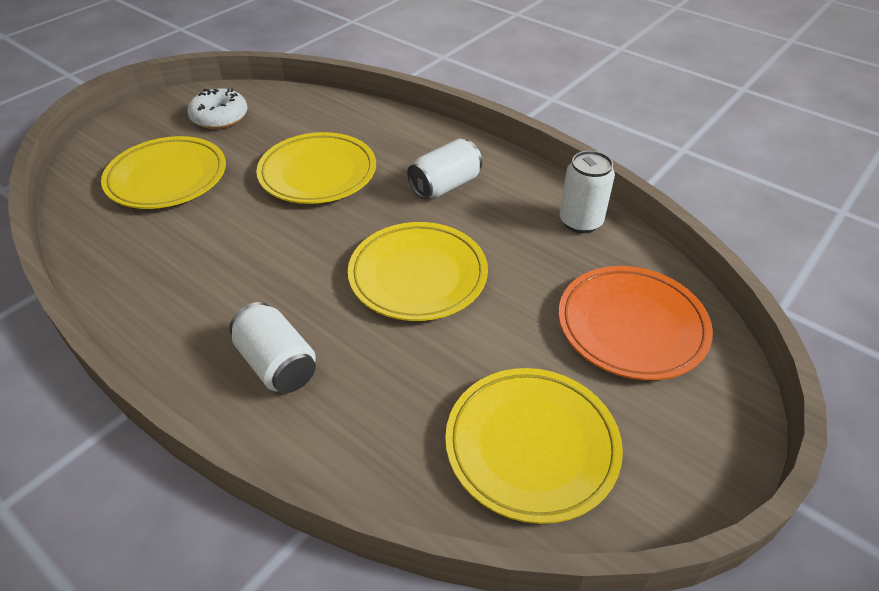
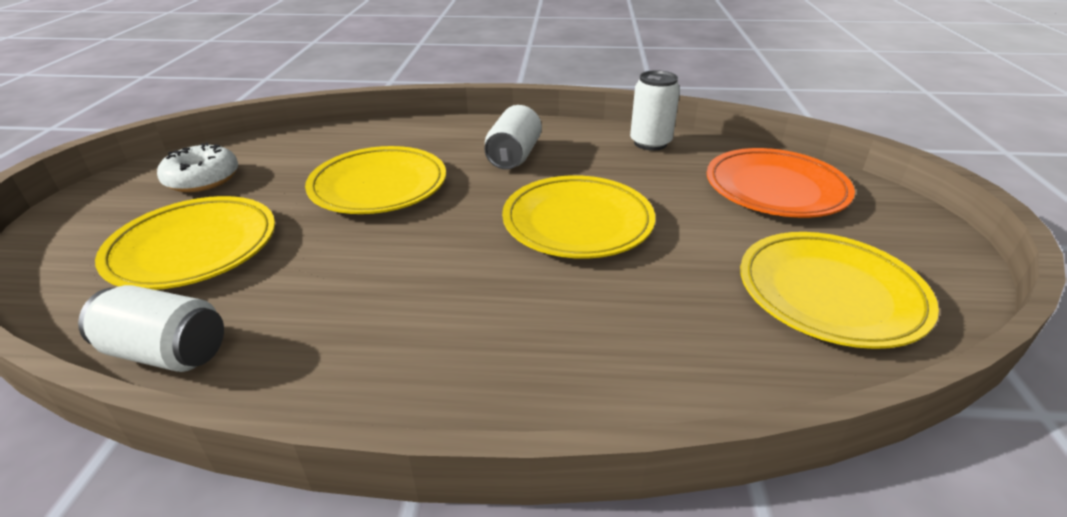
camera: 35 degrees left, 10 degrees down
white can [230,302,316,393] -> white can moved to [78,285,224,372]

